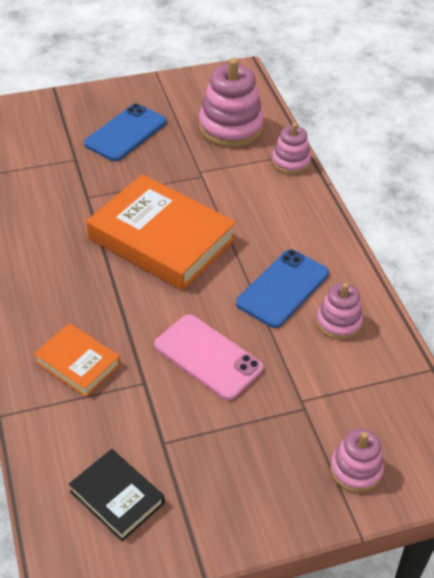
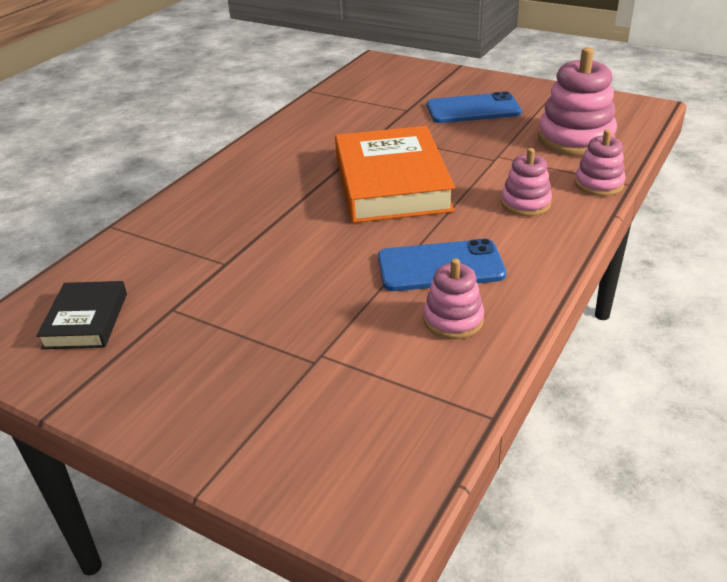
camera: 50 degrees right, 10 degrees down
orange book [34,323,121,397] -> none
pink phone [154,315,263,400] -> none
pink stacking toy [330,429,384,493] -> pink stacking toy moved to [501,148,552,216]

